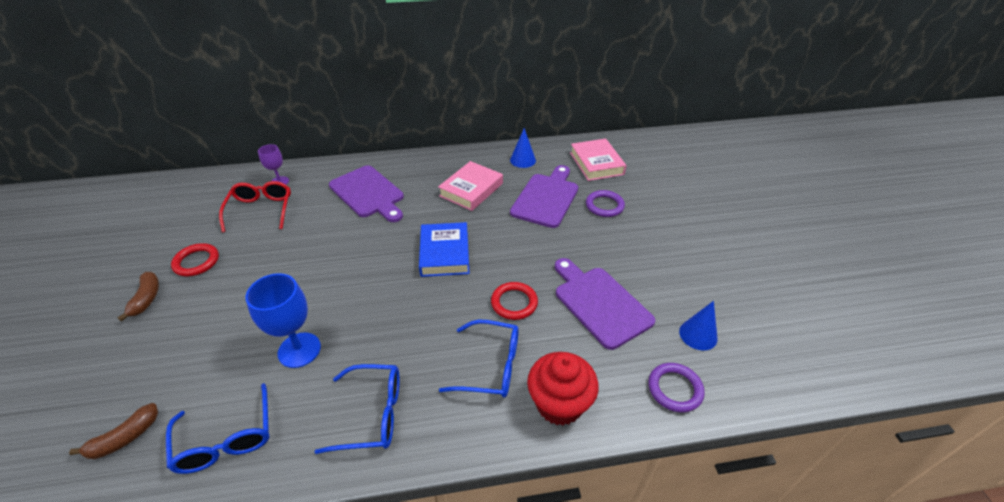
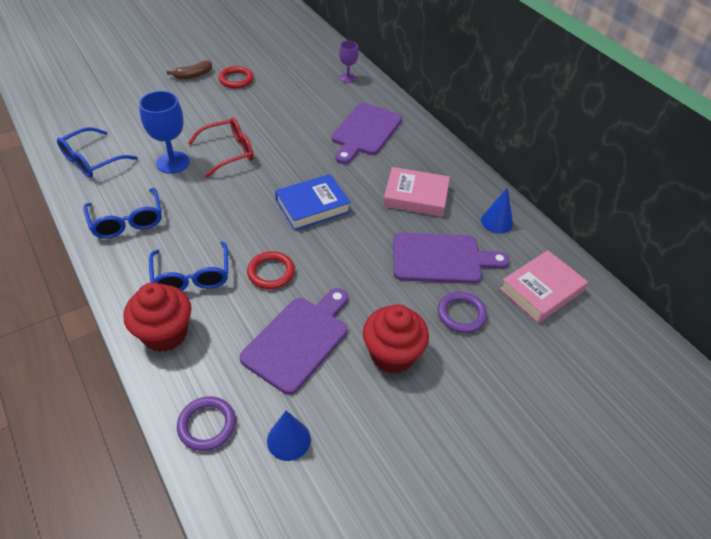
camera: 65 degrees right, 5 degrees up
brown banana [69,403,158,459] -> none
red glasses [219,181,291,232] -> red glasses moved to [188,117,254,178]
none -> red cupcake [363,304,429,374]

